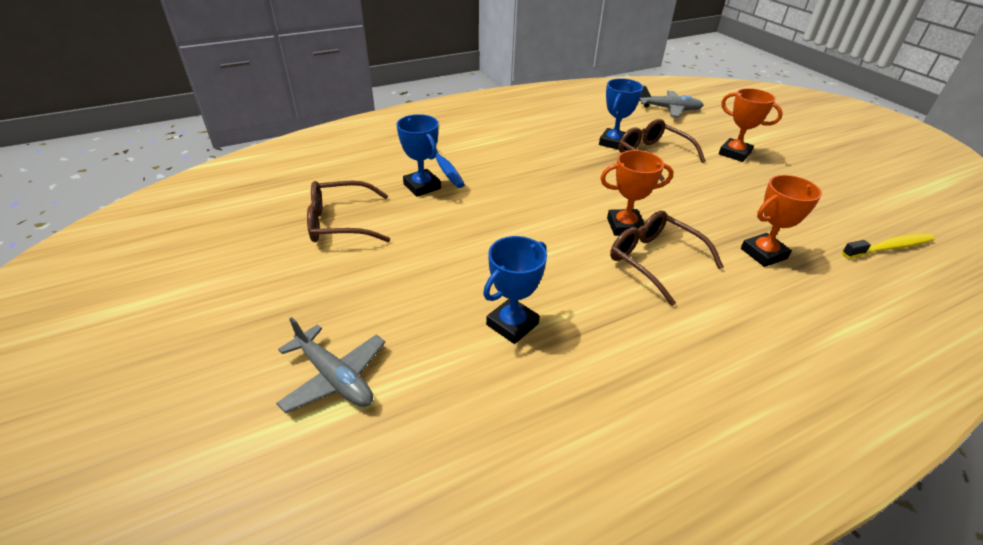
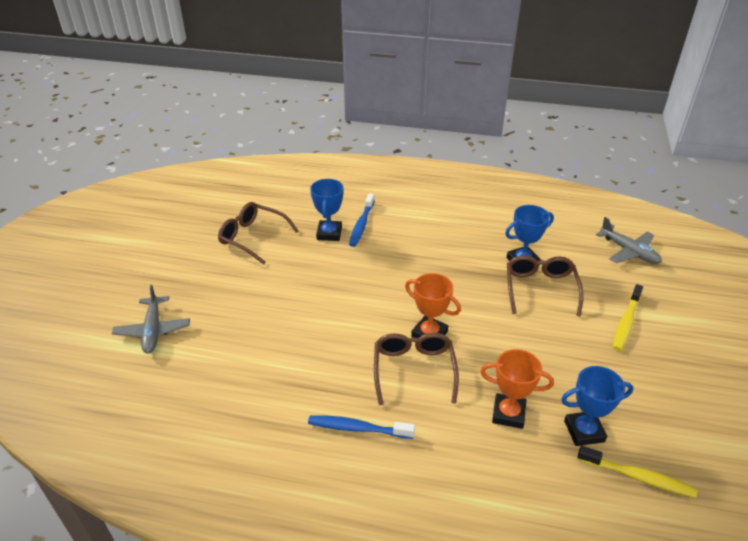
camera: 40 degrees right, 0 degrees up
blue trophy [483,236,547,344] -> blue trophy moved to [561,366,633,446]
orange trophy [719,88,783,162] -> yellow toothbrush [613,284,643,351]
none -> blue toothbrush [308,415,415,439]

